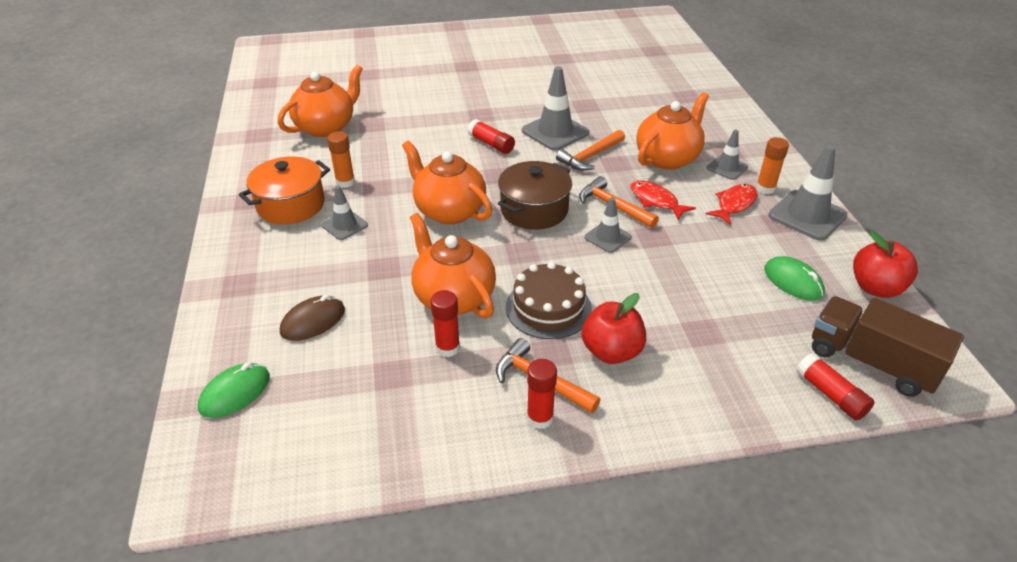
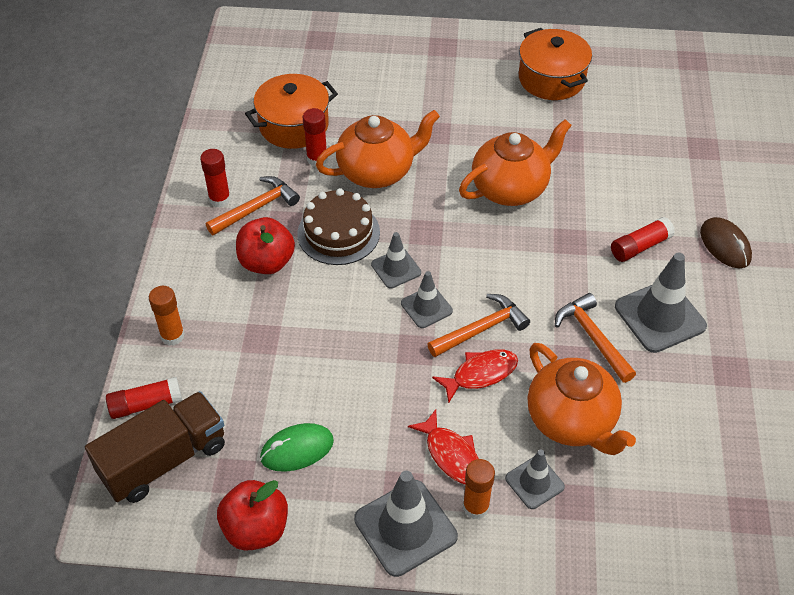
camera: 105 degrees right, 10 degrees up
green mouse [198,363,270,418] -> none
orange teapot [278,65,363,137] -> none
brown mouse [280,295,345,341] -> brown mouse moved to [700,217,752,268]
grey traffic cone [322,185,368,240] -> grey traffic cone moved to [371,232,421,289]
orange glue stick [327,131,355,188] -> orange glue stick moved to [149,286,185,346]
brown pot [498,161,572,230] -> none
none -> orange pot [245,74,338,149]

